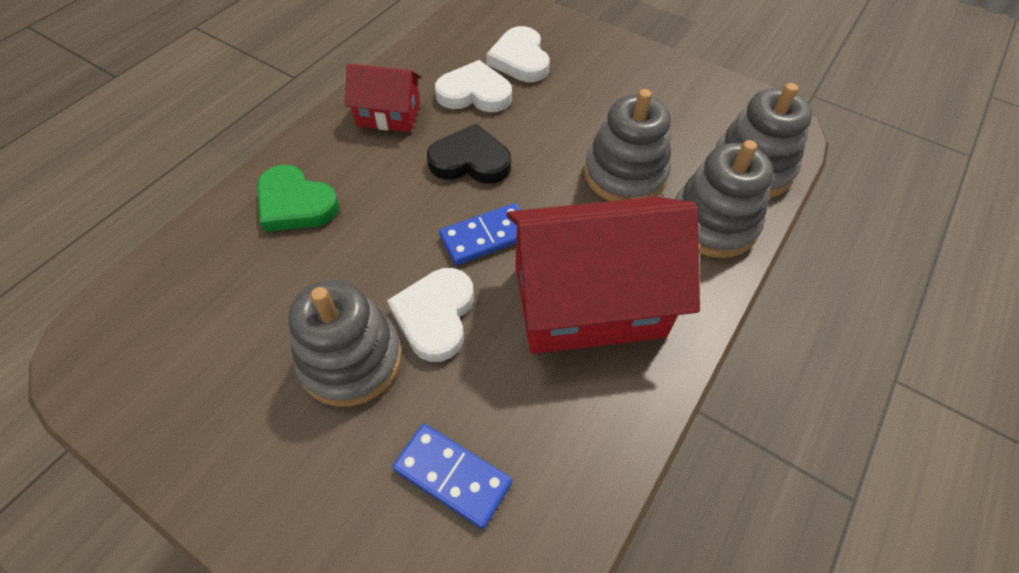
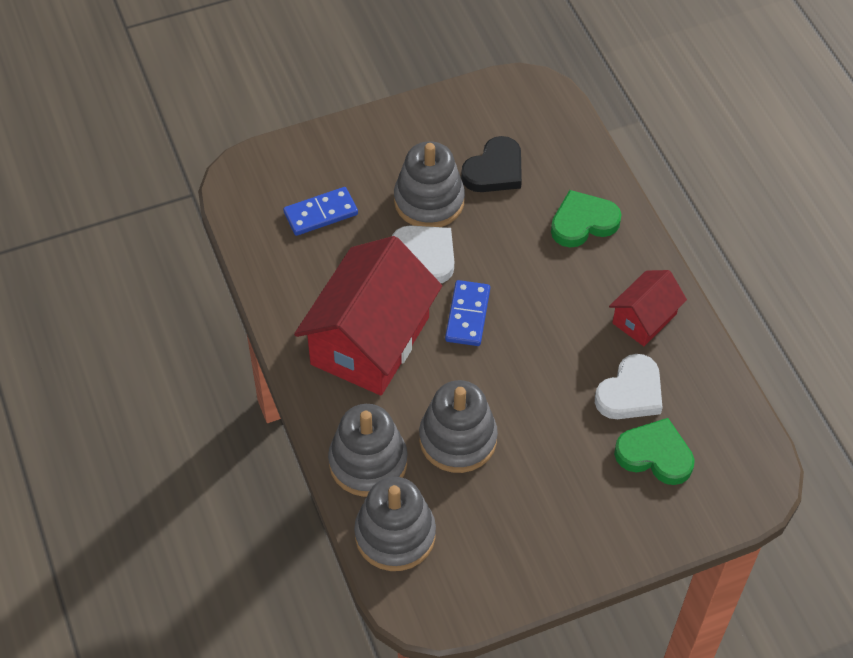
camera: 125 degrees right, 0 degrees up
black heart [427,123,511,184] -> black heart moved to [461,136,522,192]
white heart [486,26,550,82] -> green heart [614,418,695,485]

